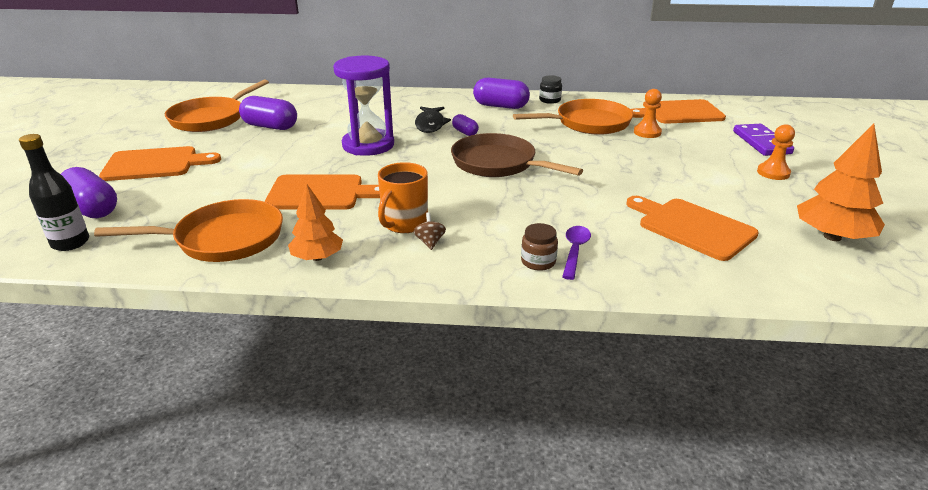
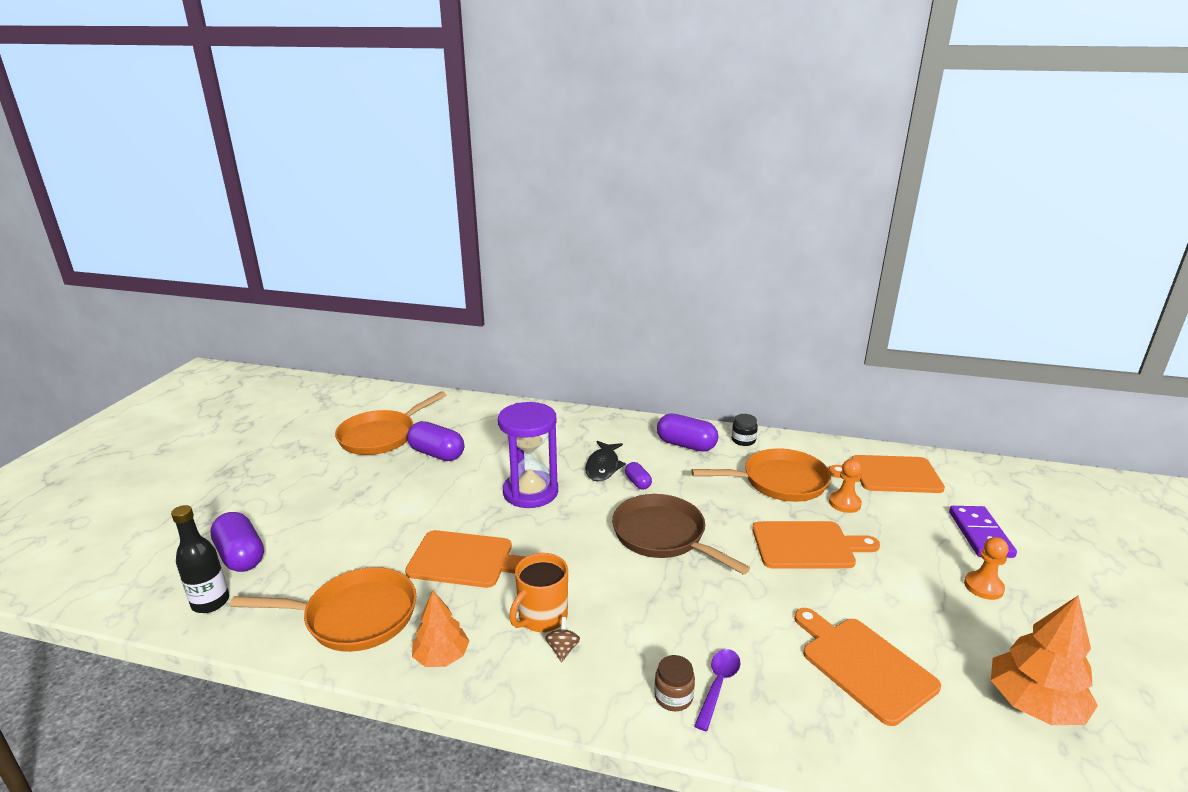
camera: 10 degrees right, 5 degrees down
orange cutting board [99,146,221,181] -> orange cutting board moved to [752,521,880,569]

